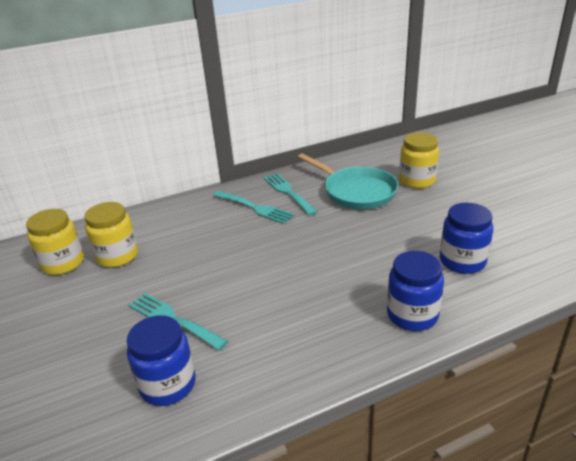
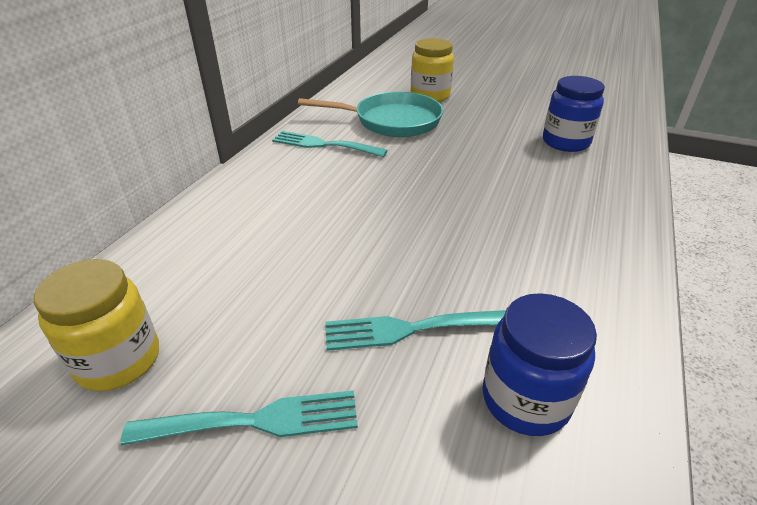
camera: 45 degrees left, 5 degrees up
yellow jar [84,202,138,268] -> none
turquoise fork [213,191,294,224] -> turquoise fork moved to [120,390,358,445]
blue jar [387,251,444,331] -> none

